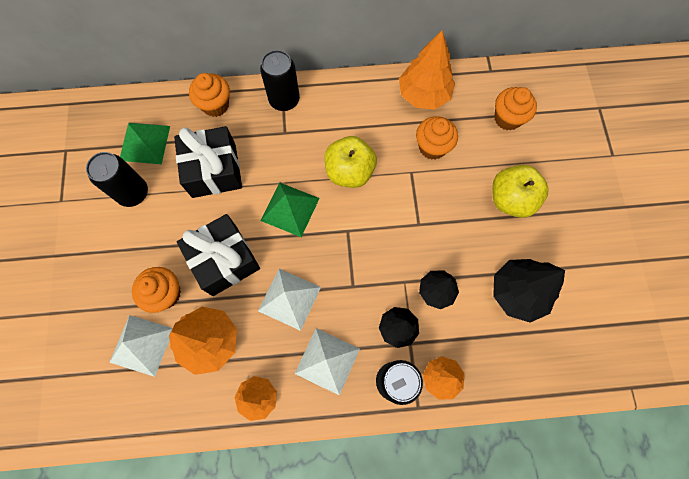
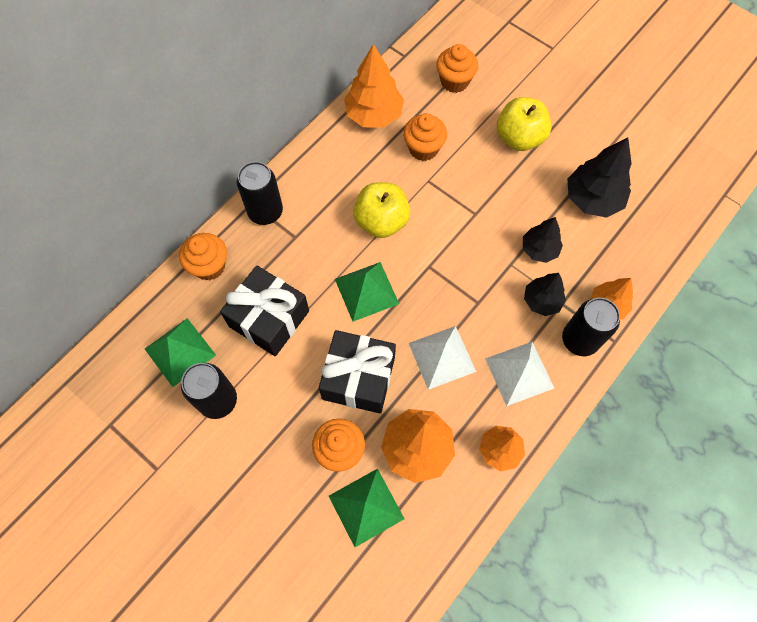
camera: 45 degrees left, 5 degrees down
white pyramid [109,315,172,377] -> green pyramid [329,469,405,547]

